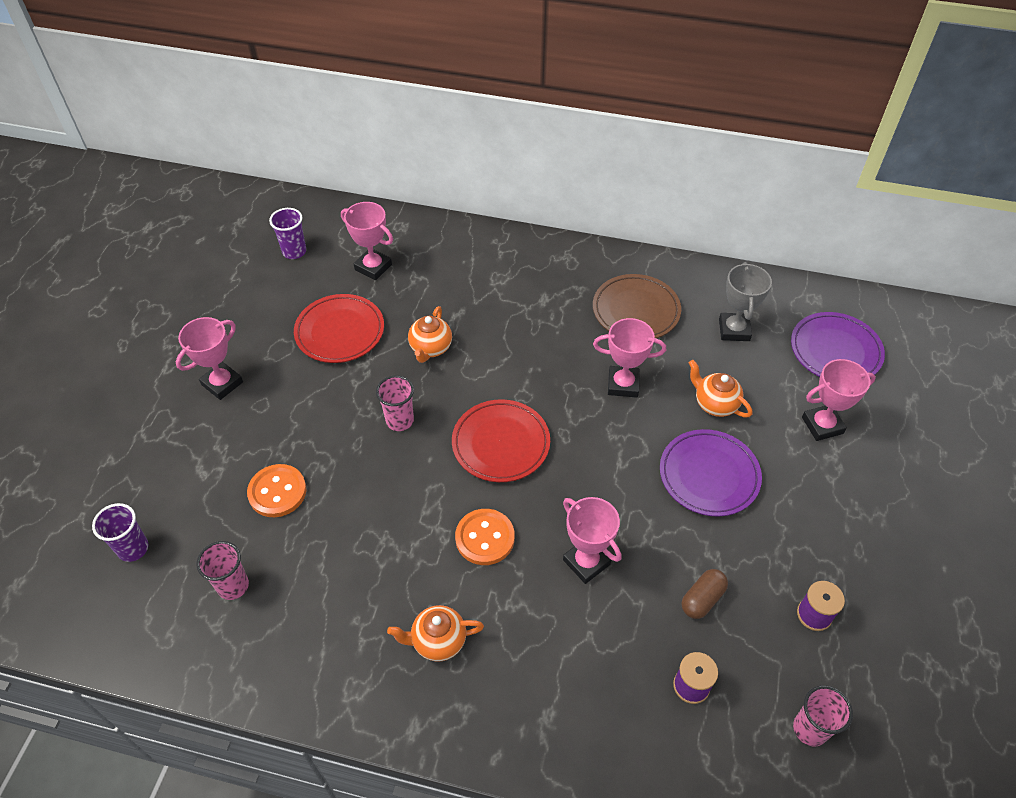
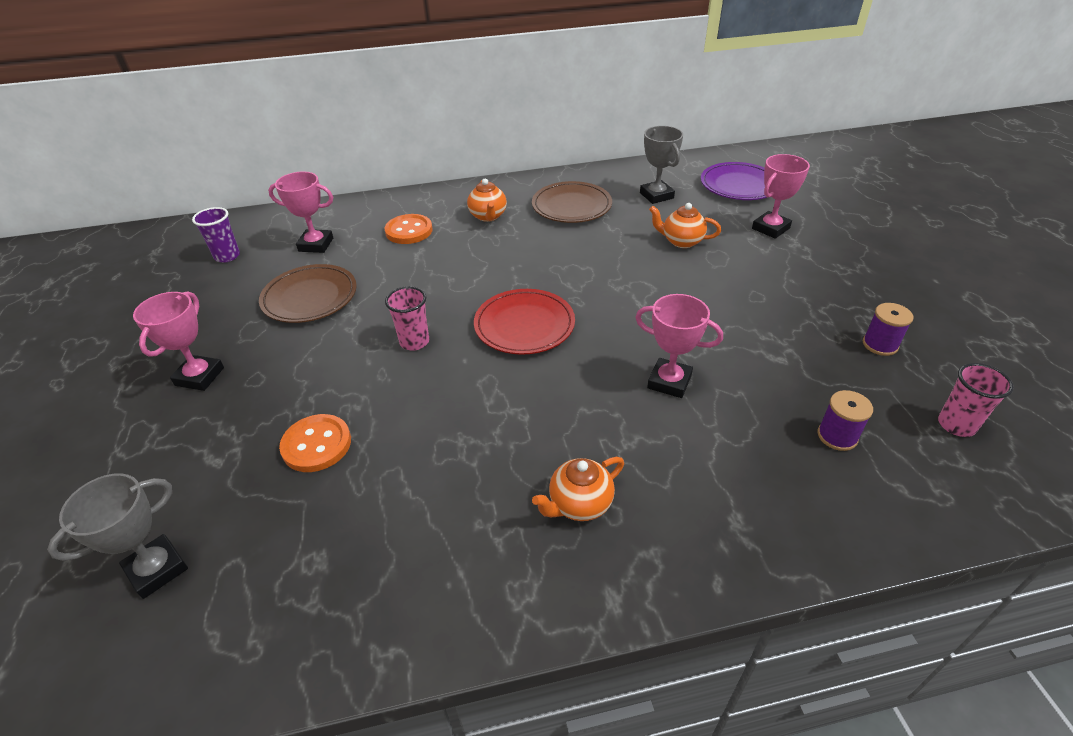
camera: 25 degrees left, 10 degrees down
purple cup [92,503,148,562] -> grey trophy [47,473,188,599]
pink cup [196,541,249,600] -> none
red plate [294,294,384,363] -> brown plate [259,264,357,323]
orange teapot [408,306,452,363] -> orange teapot moved to [467,179,507,222]
orange button [455,509,515,565] -> orange button moved to [385,214,433,244]
pink trophy [593,318,666,398] -> none
purple plate [660,429,762,517] -> none
brown capsule [682,569,728,619] -> none

